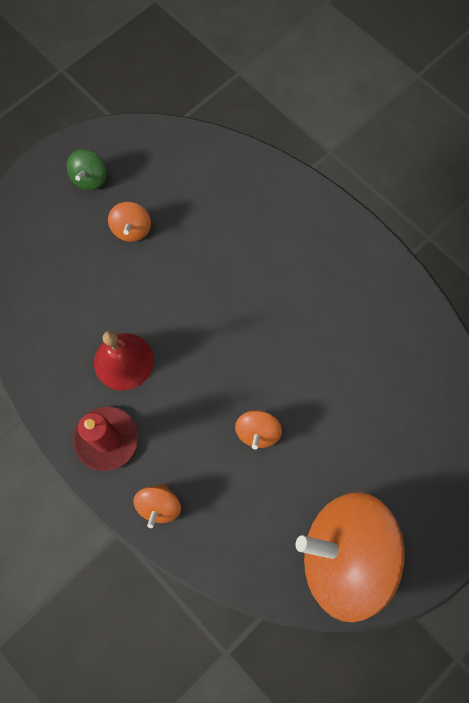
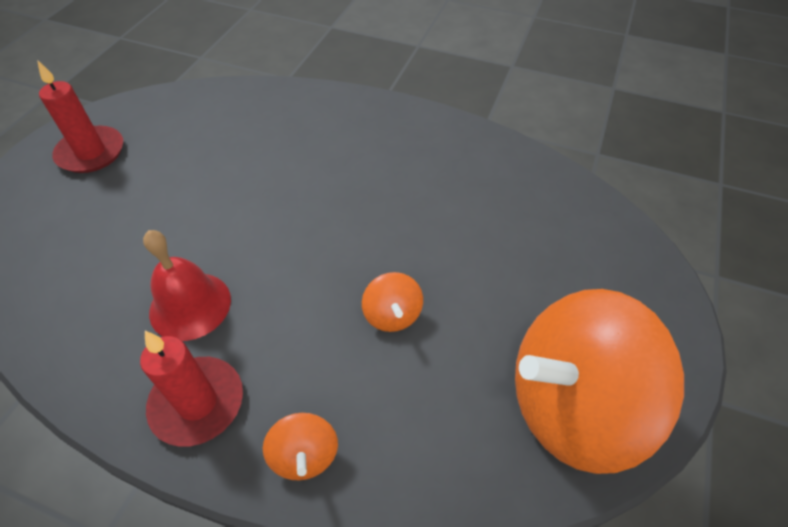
camera: 25 degrees left, 20 degrees down
green spinning top [67,149,107,191] -> red candle [37,60,123,173]
orange spinning top [108,202,151,242] -> none

